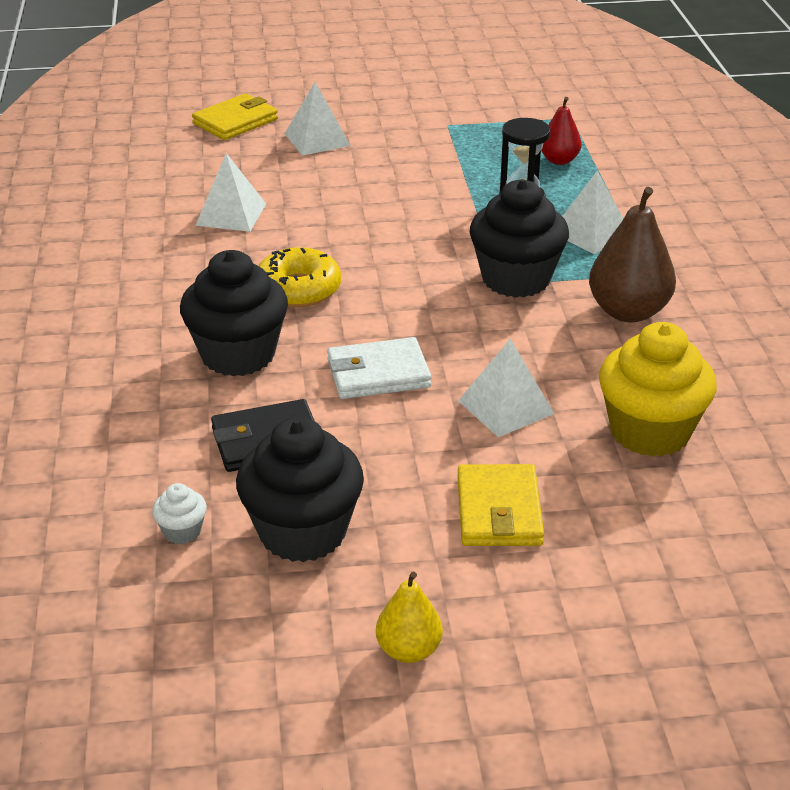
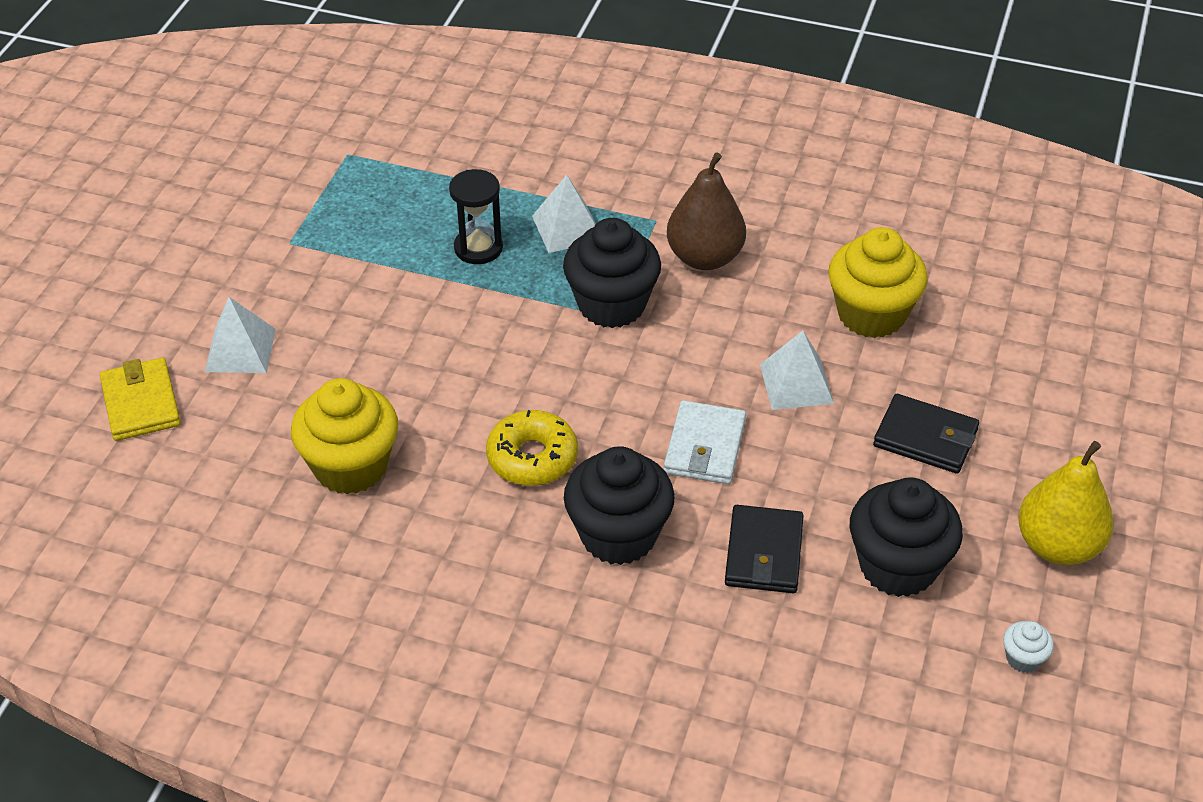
camera: 65 degrees left, 10 degrees up
white cupcake [152,483,207,544] -> white cupcake moved to [1003,621,1054,673]
white pyramid [195,153,266,232] -> yellow cupcake [291,378,398,494]
yellow pear [376,571,443,663] -> yellow pear [1018,441,1114,565], size x1.72
yellow wallet [457,464,544,546] -> black wallet [873,394,979,474]
red pear [541,97,582,165] -> none

